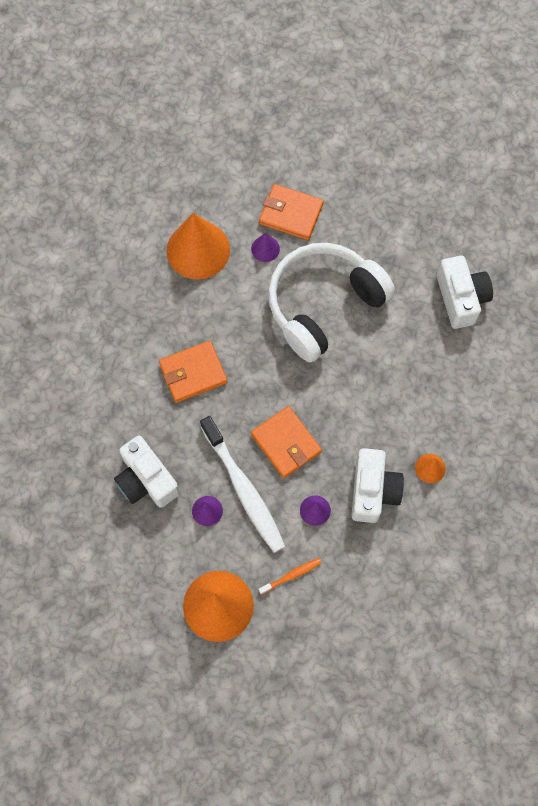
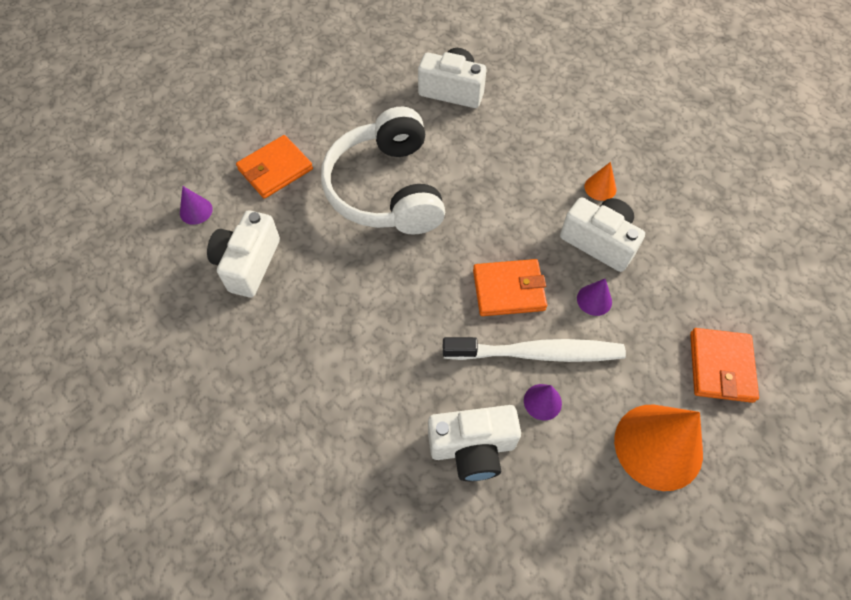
camera: 60 degrees left, 10 degrees down
orange wallet [159,341,227,403] -> orange wallet moved to [690,328,759,403]
orange cone [167,213,230,280] -> white camera [207,211,280,298]
purple cone [251,233,280,262] -> purple cone moved to [180,186,213,225]
orange toothbrush [258,558,321,595] -> none

